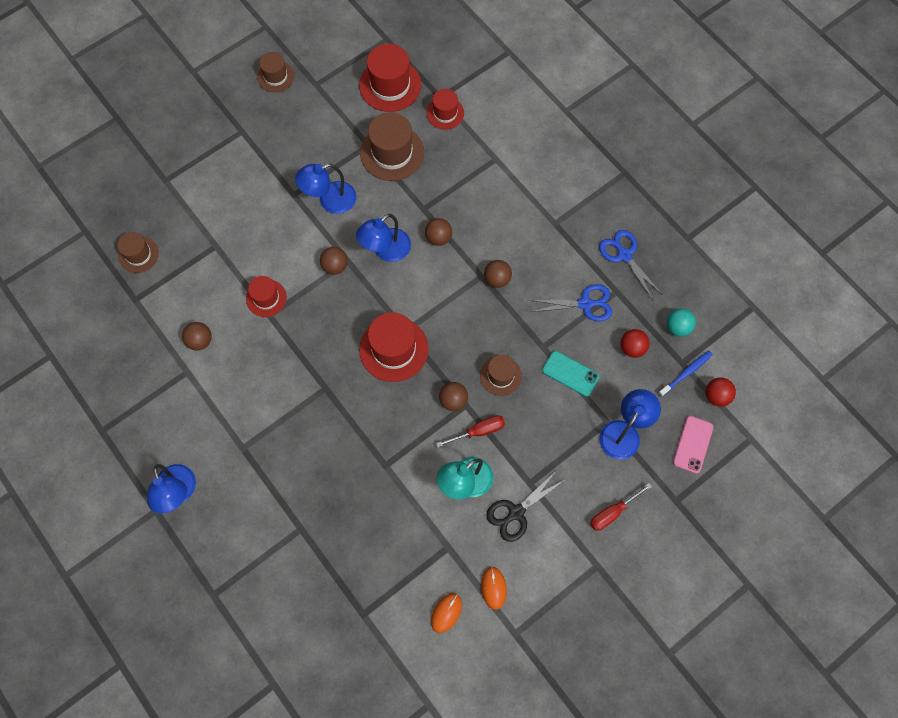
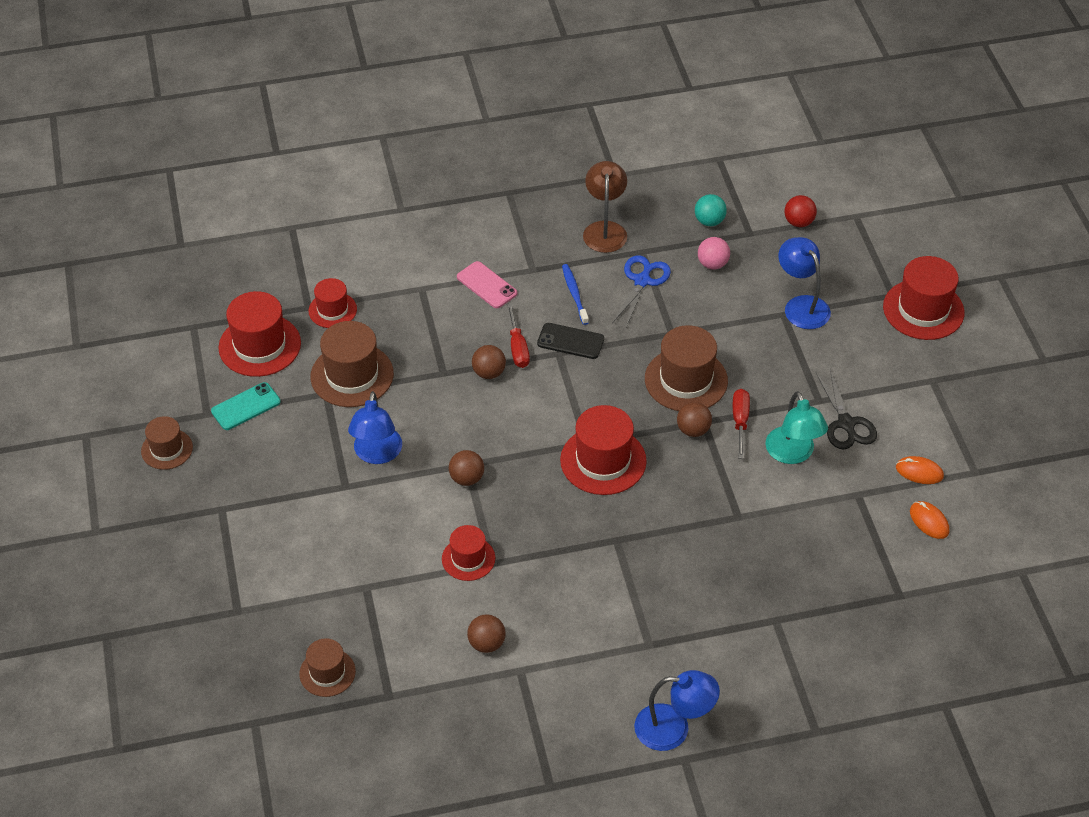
camera: 65 degrees left, 20 degrees down
blue lamp [356,214,411,262] -> none
brown hat [480,354,522,396] -> brown hat [645,325,728,411], size x1.67
brown ball [484,260,512,288] -> black phone [537,323,604,359]
turquoise phone [542,351,600,396] -> turquoise phone moved to [211,382,281,430]
red screwdriver [590,483,652,531] -> red screwdriver moved to [507,303,530,368]
blue scissors [599,230,663,300] -> brown lamp [583,161,627,253]
red ball [620,329,650,358] -> pink ball [698,237,730,270]
blue toothbrush [658,351,713,397] -> blue toothbrush moved to [562,264,589,325]
pink phone [673,416,714,474] -> pink phone moved to [457,261,517,308]
none -> red hat [883,256,965,340]

